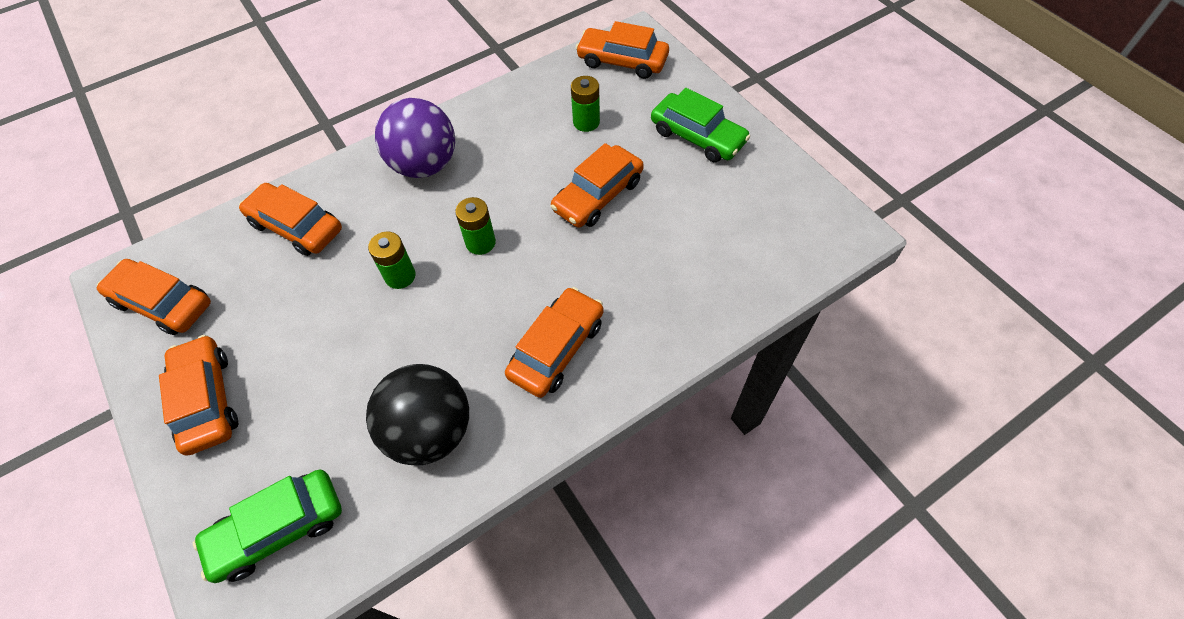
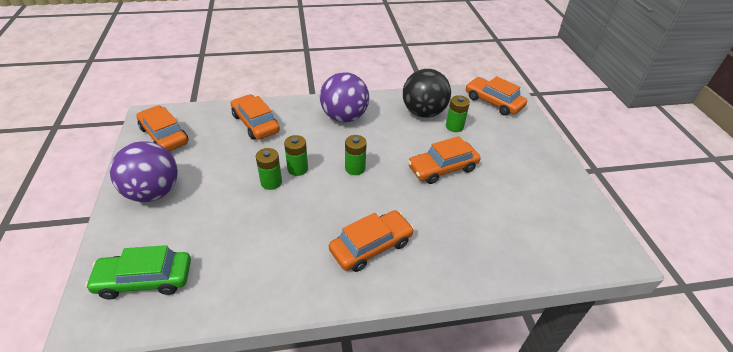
camera: 20 degrees right, 15 degrees down
orange car [159,335,238,455] -> purple ball [110,141,178,202]
black ball [366,364,469,466] -> black ball moved to [403,69,451,118]
green car [651,88,750,162] -> none
none -> green battery [256,148,282,190]

